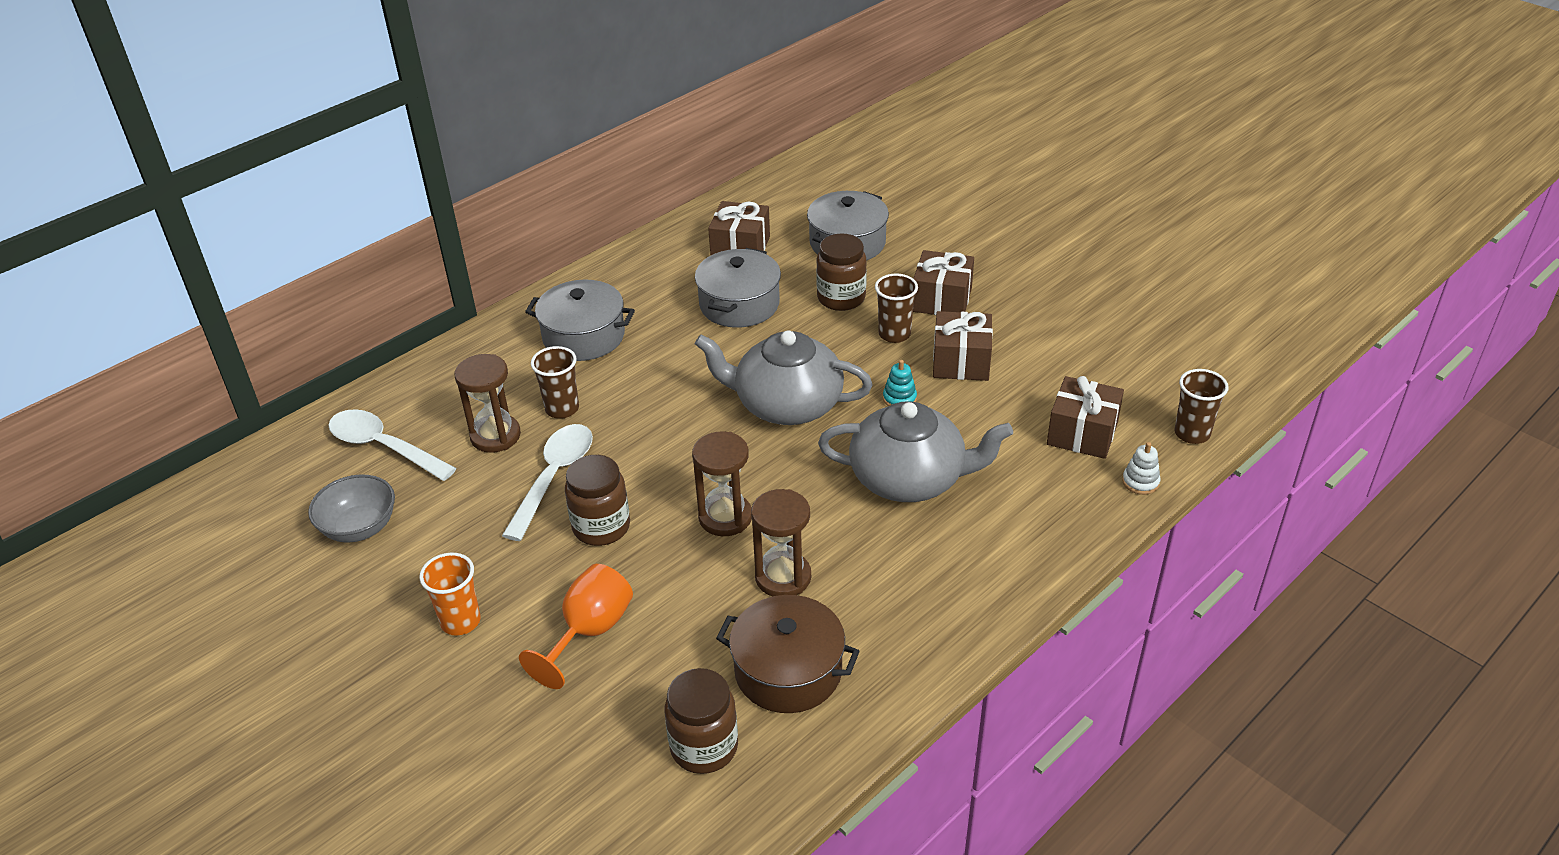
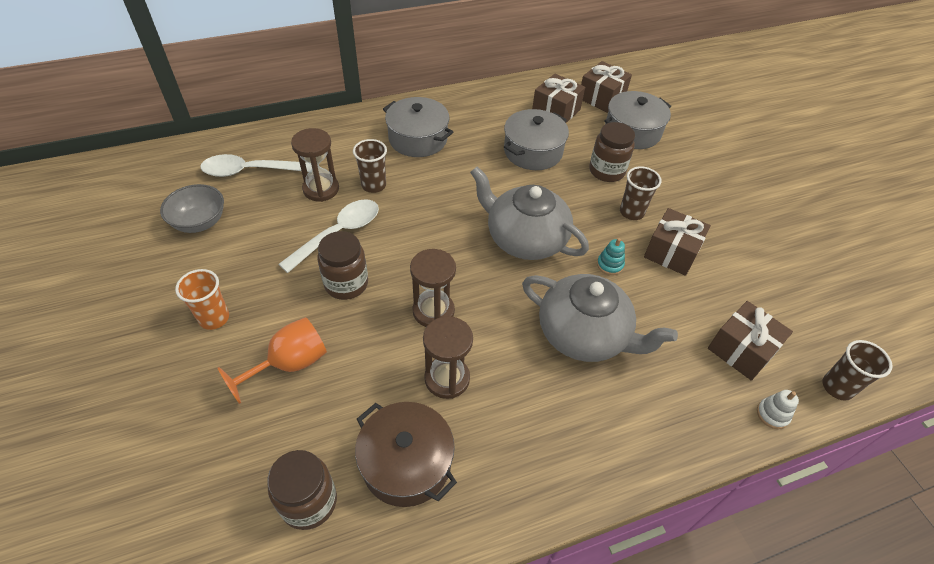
camera: 20 degrees right, 10 degrees up
white spoon [328,409,457,481] -> white spoon turned 60 degrees counterclockwise [200,154,312,177]
brown gift [913,250,974,315] -> brown gift moved to [581,61,632,113]

